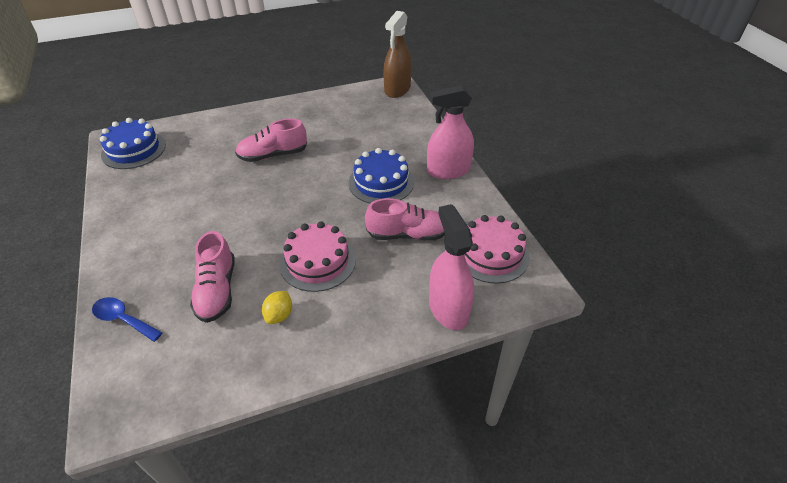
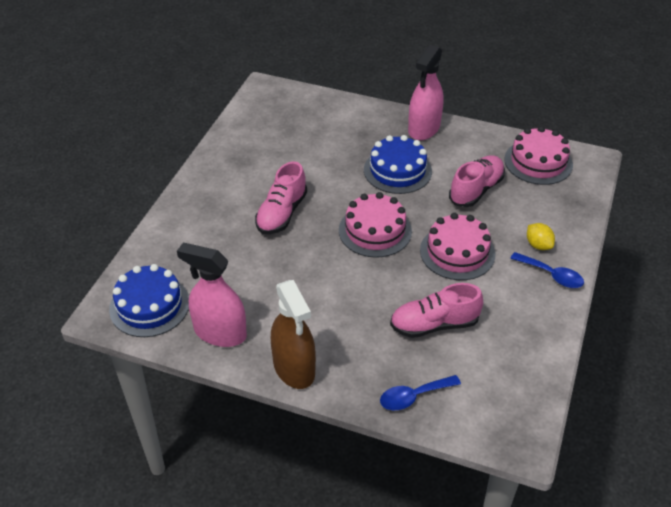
camera: 50 degrees left, 0 degrees up
pink shoe [190,231,235,323] -> pink shoe turned 135 degrees clockwise [390,283,483,338]
yellow lemon [262,291,292,324] -> yellow lemon moved to [527,223,555,250]
brown spray bottle [383,11,412,98] -> brown spray bottle moved to [271,280,316,389]
pink spray bottle [429,204,474,330] -> pink spray bottle moved to [177,243,247,347]
none -> pink cake [339,192,412,258]
none -> blue spoon [510,252,584,288]

